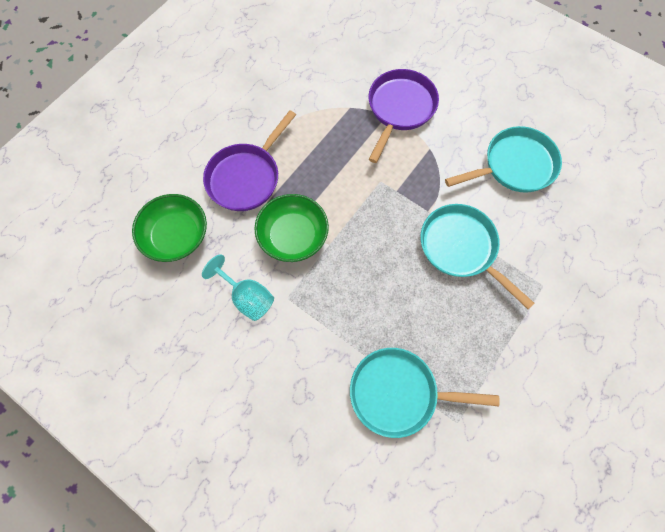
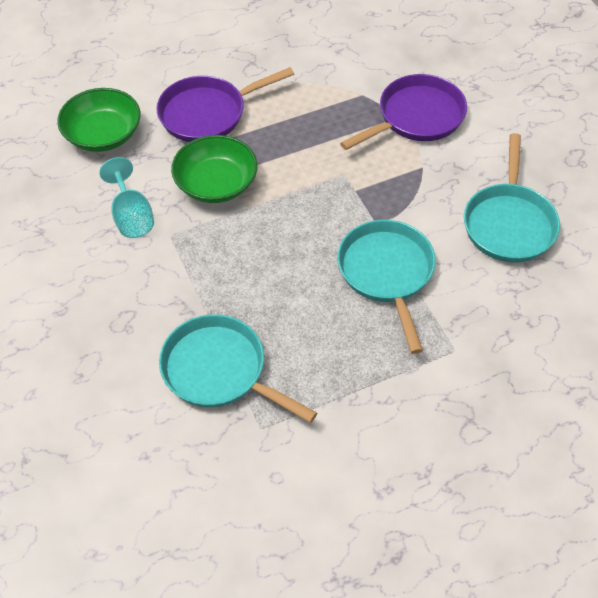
camera: 30 degrees right, 15 degrees down
turquoise pan [445,126,562,193] -> turquoise pan turned 90 degrees clockwise [464,133,560,263]

